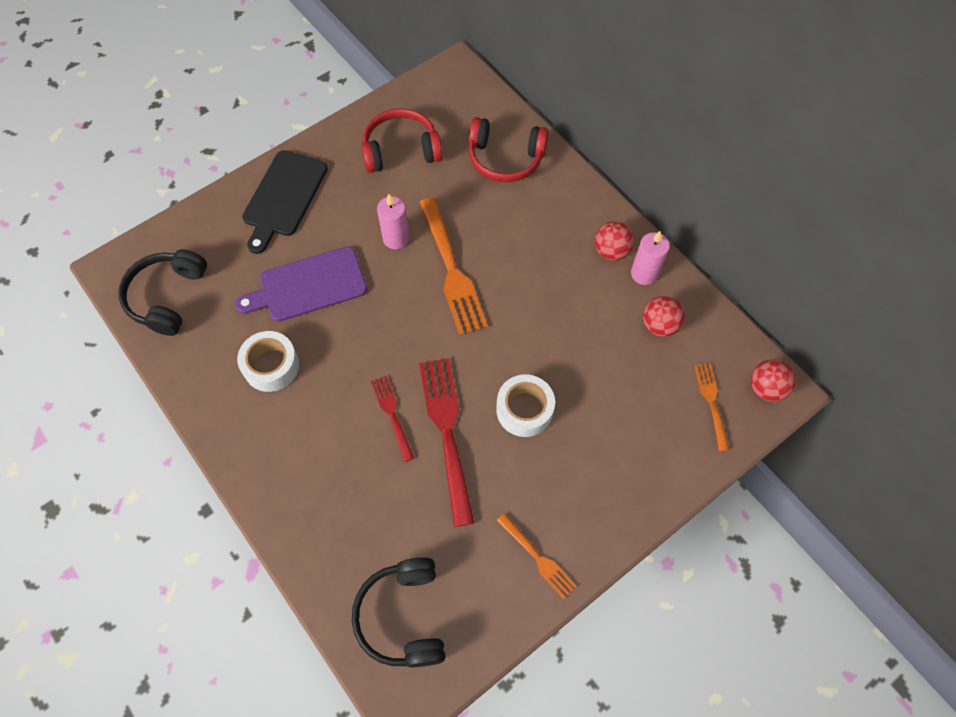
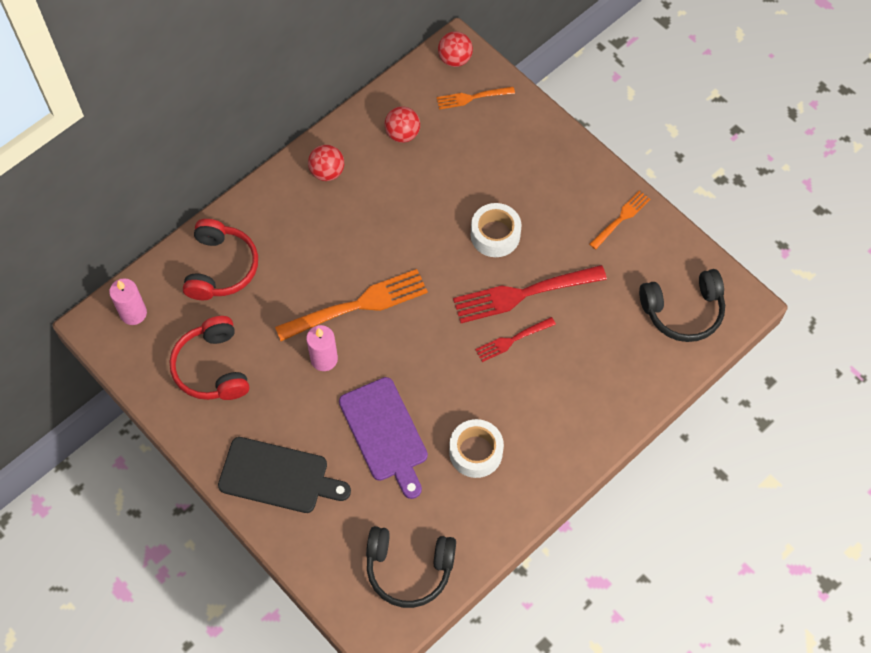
camera: 95 degrees left, 0 degrees up
pink candle [631,231,670,285] -> pink candle moved to [109,278,147,325]

